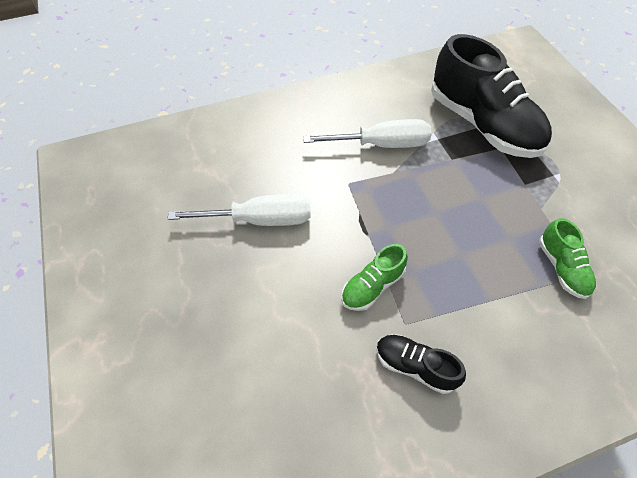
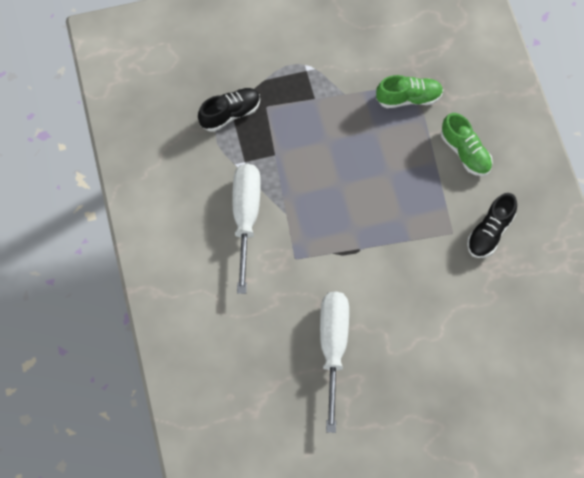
camera: 85 degrees left, 10 degrees up
green shoe [341,244,408,311] -> green shoe moved to [441,113,493,176]
black shoe [431,34,552,158] -> black shoe [198,88,260,132], size x0.46

